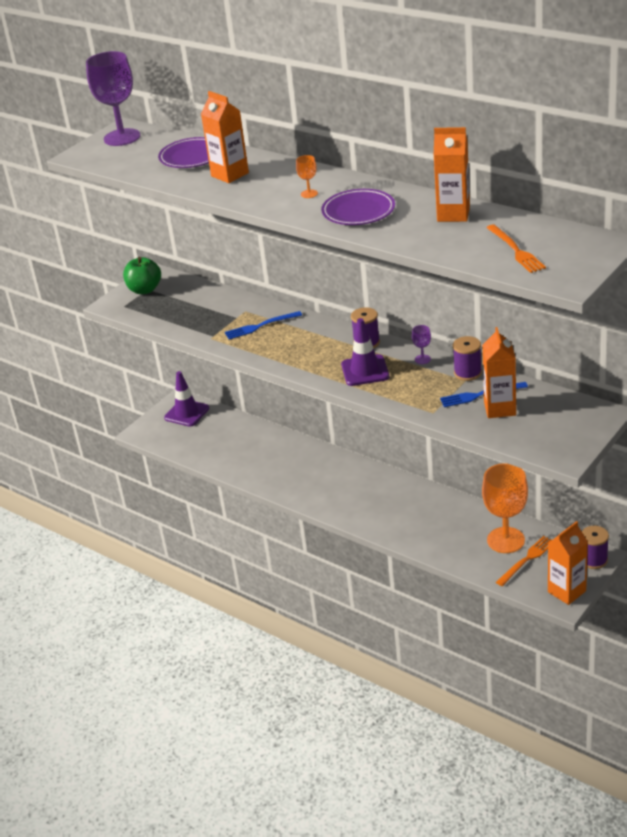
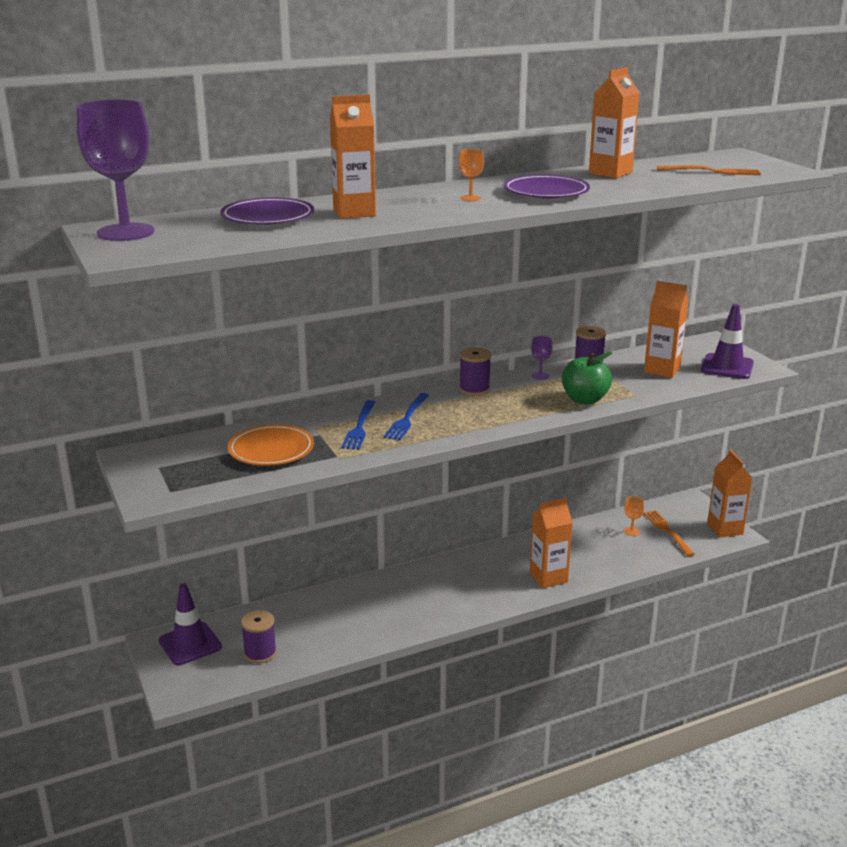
camera: 65 degrees left, 10 degrees down
green apple [123,257,161,294] -> green apple moved to [562,351,612,405]
purple traffic cone [341,318,389,386] -> purple traffic cone moved to [701,304,754,379]
blue fork [440,382,528,407] -> blue fork moved to [384,393,429,440]
orange goblet [482,463,528,553] -> orange goblet [624,496,644,536], size x0.42
purple spool [582,526,609,569] -> purple spool moved to [241,610,277,663]
none -> orange plate [228,424,314,466]
none -> orange carton [530,498,573,588]

